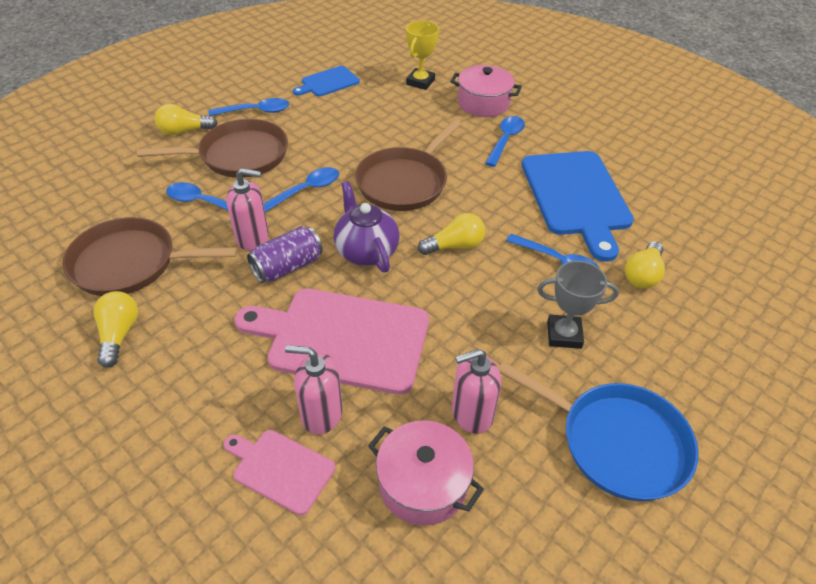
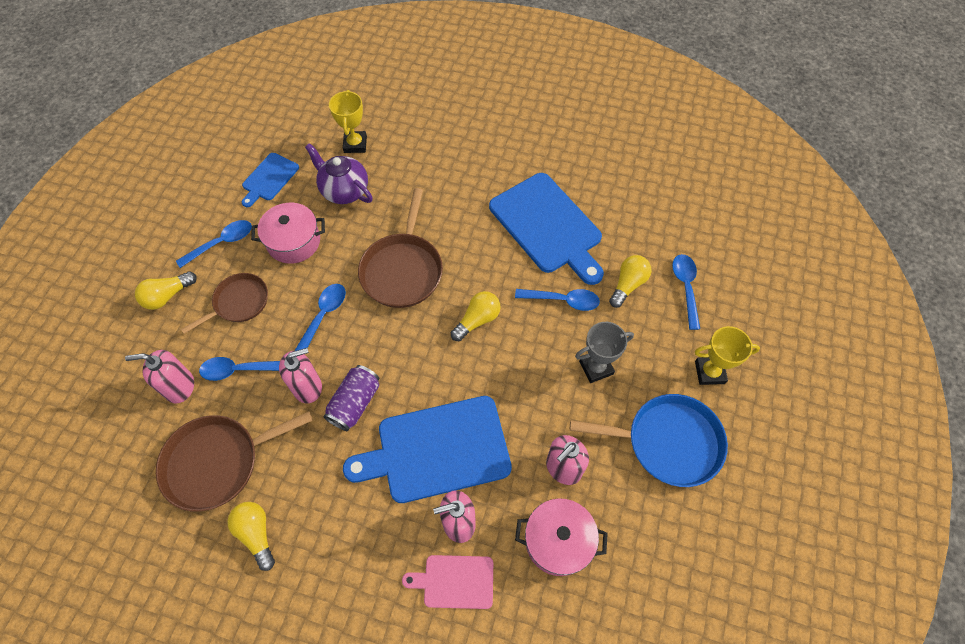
camera: 25 degrees left, 15 degrees up
brown pan [137,119,288,178] -> brown pan [181,273,268,334], size x0.64
pink cutting board [234,288,429,395] -> blue cutting board [343,396,512,503]
purple teapot [334,181,400,273] -> purple teapot moved to [305,143,373,204]
pink pot [450,65,522,117] -> pink pot moved to [251,203,325,264]
blue spoon [485,116,525,167] -> blue spoon moved to [672,254,700,330]
yellow light bulb [625,241,665,289] -> yellow light bulb turned 150 degrees counterclockwise [609,255,652,308]
none -> pink soap dispenser [125,350,194,403]
none -> yellow trophy [695,326,760,385]

